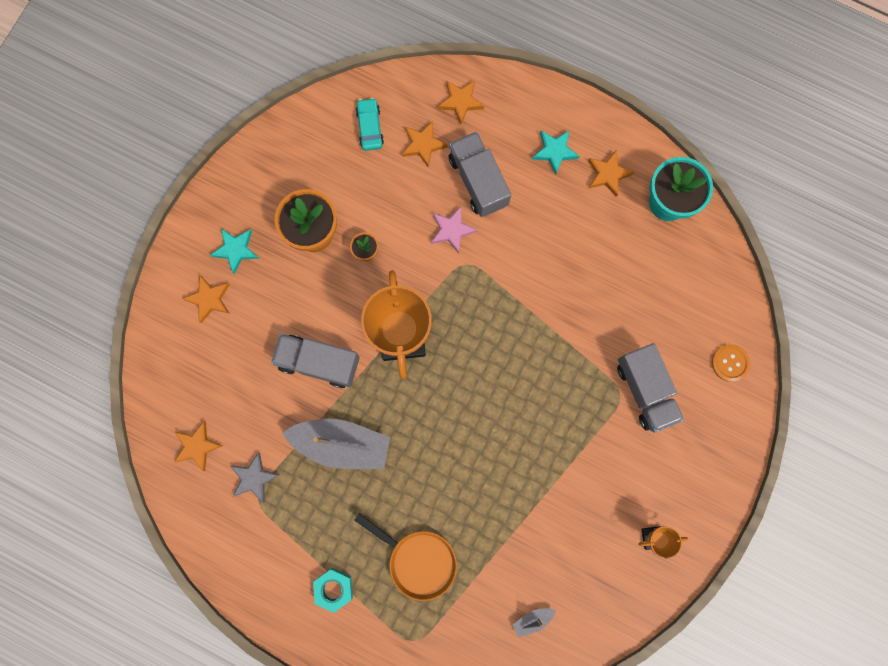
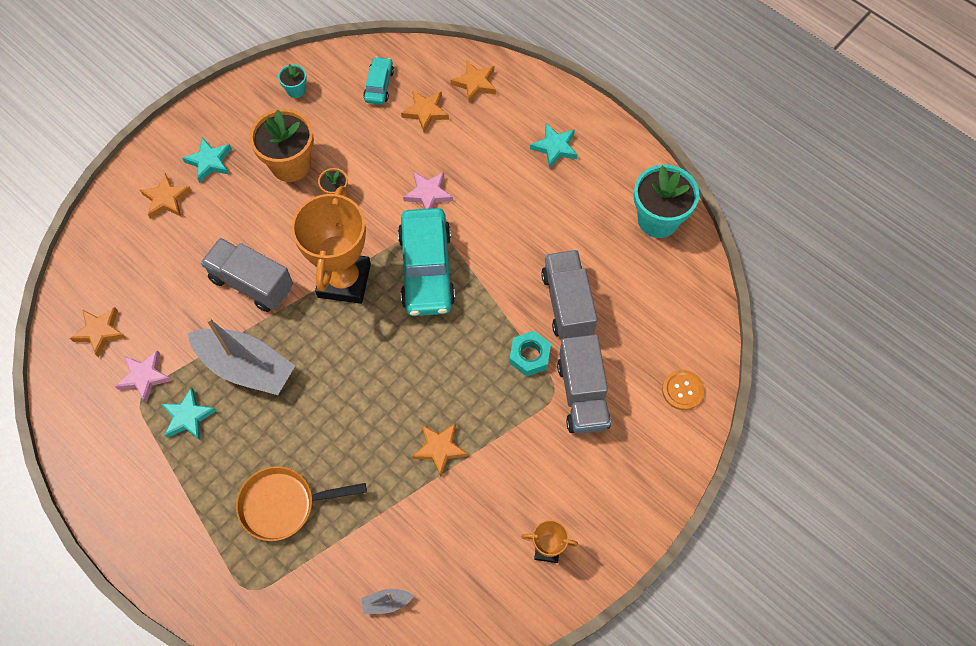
camera: 15 degrees right, 15 degrees down
grey star [231,452,279,502] -> pink star [115,350,172,403]
turquoise nut [313,568,353,613] -> turquoise nut moved to [509,331,551,377]
orange pan [354,513,457,601] -> orange pan turned 120 degrees clockwise [236,466,367,541]
grey truck [449,132,511,217] -> grey truck moved to [541,250,597,340]
orange star [588,150,634,197] -> orange star moved to [412,423,468,477]
none -> turquoise star [161,387,217,440]
none -> turquoise flower pot [278,64,307,98]
none -> turquoise car [398,208,455,316]

